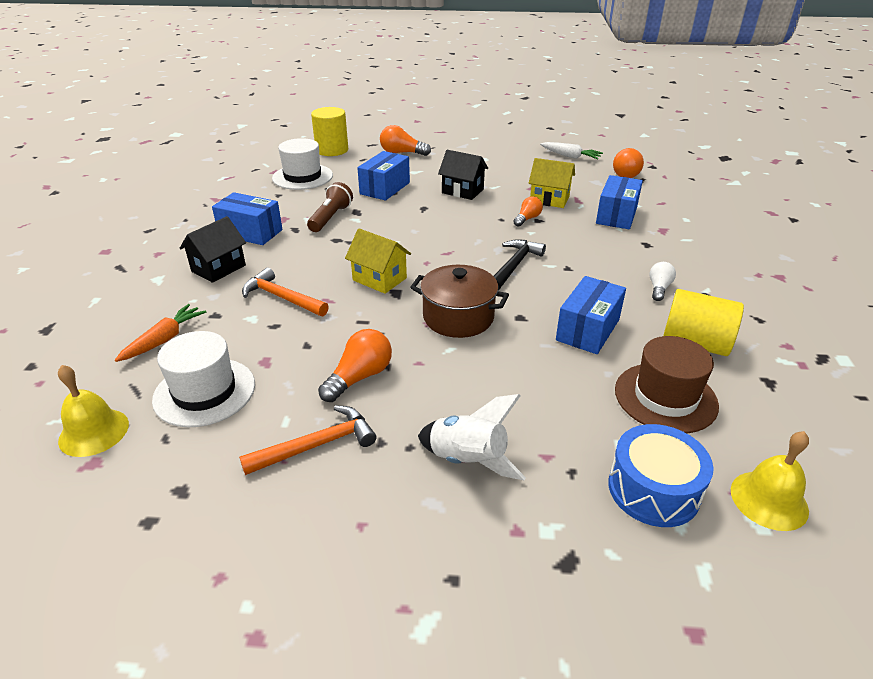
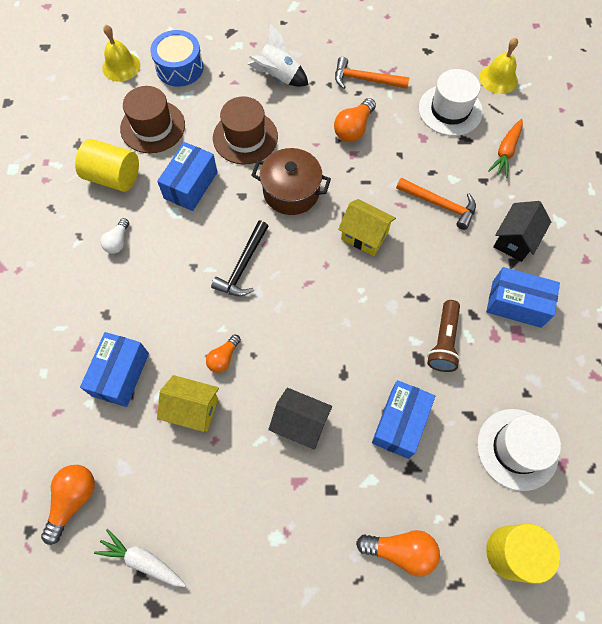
camera: 175 degrees right, 30 degrees up
orange hammer [239,405,377,475] -> orange hammer turned 45 degrees clockwise [335,57,410,89]
none -> brown hat [213,96,278,164]

